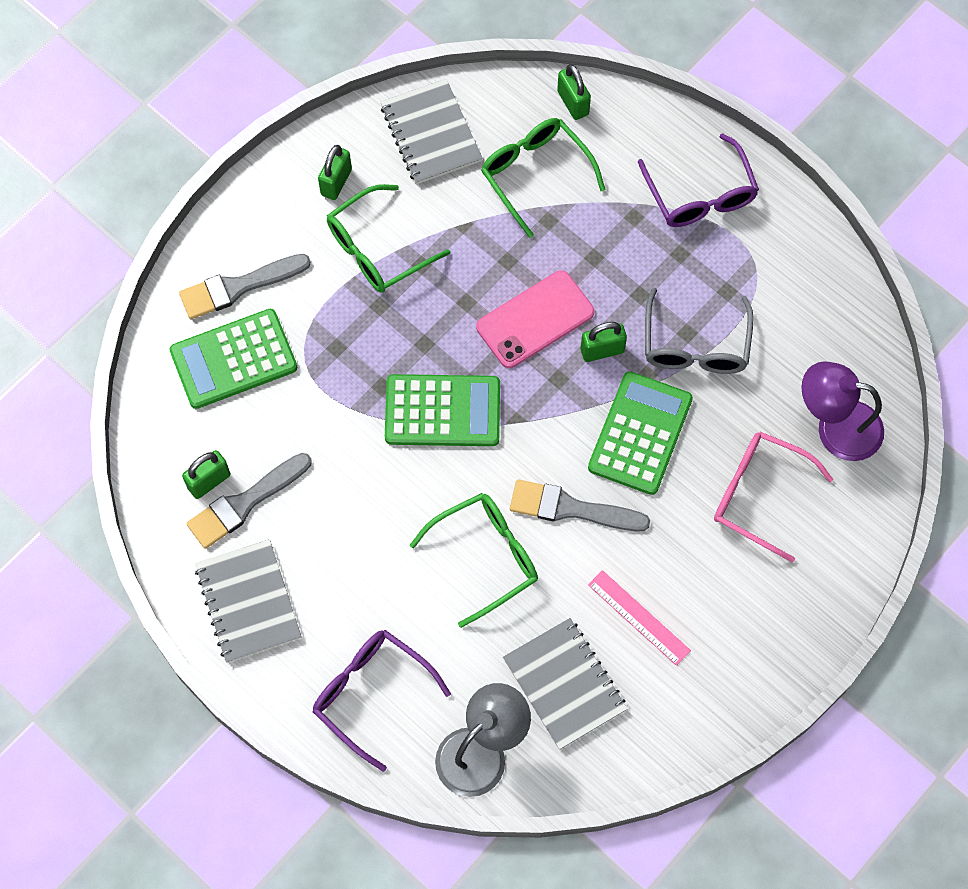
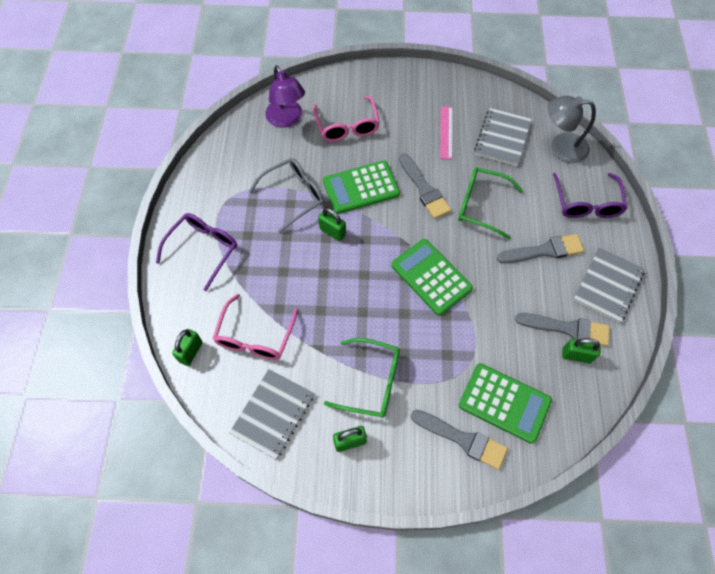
camera: 130 degrees left, 5 degrees down
pink phone [476,270,594,368] -> none
green glasses [481,118,605,238] -> pink glasses [213,294,298,360]
none -> grey brush [497,234,584,263]

